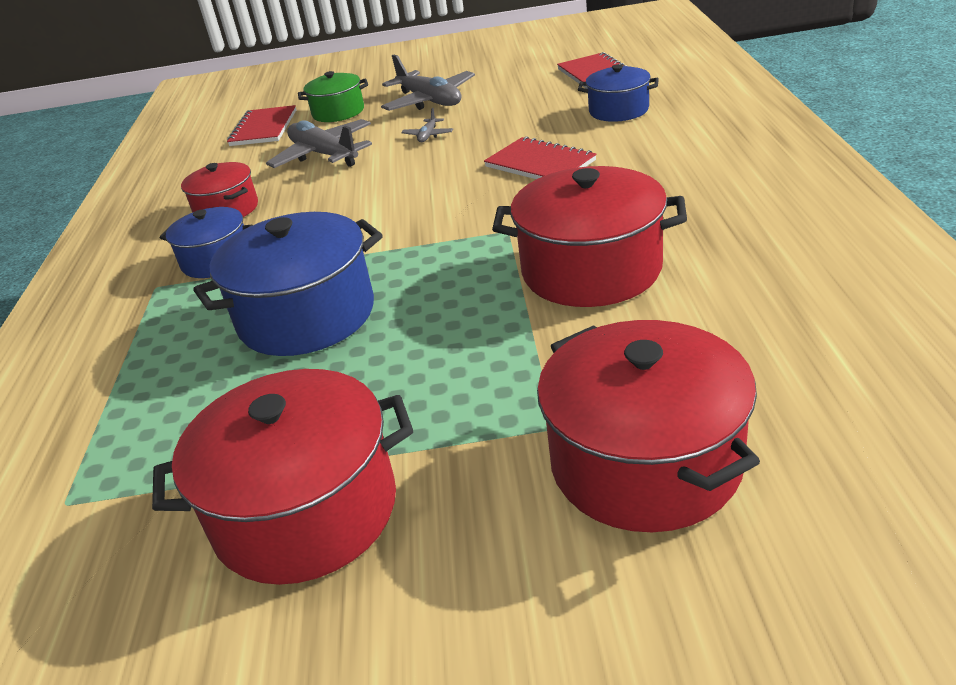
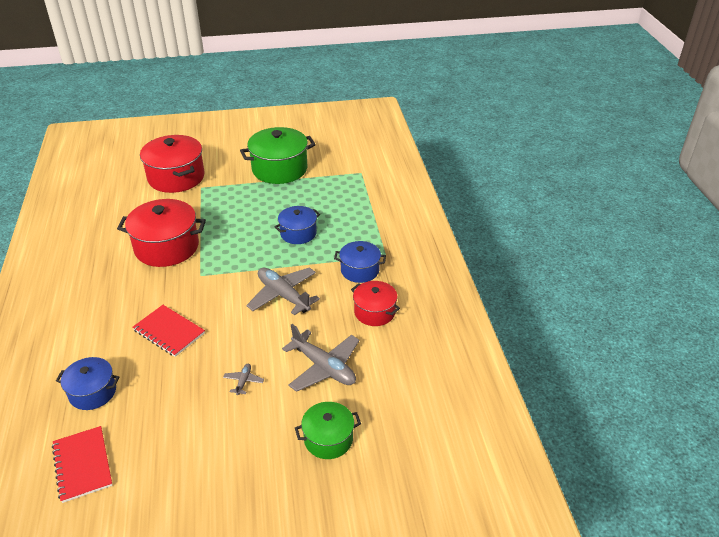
camera: 170 degrees right, 5 degrees up
red pot [152,369,413,585] -> green pot [240,127,316,184]
blue pot [193,212,383,356] -> blue pot [274,206,320,244], size x0.59
red notebook [227,105,296,146] -> none
grey plane [381,54,475,111] -> grey plane moved to [246,267,320,315]

